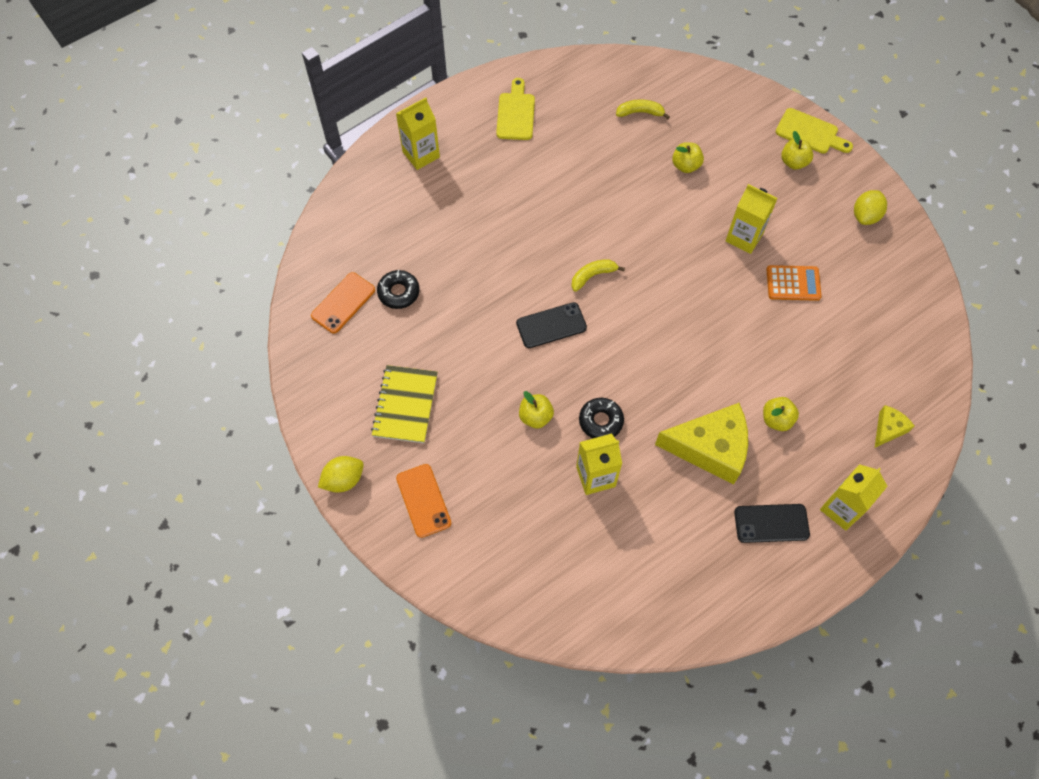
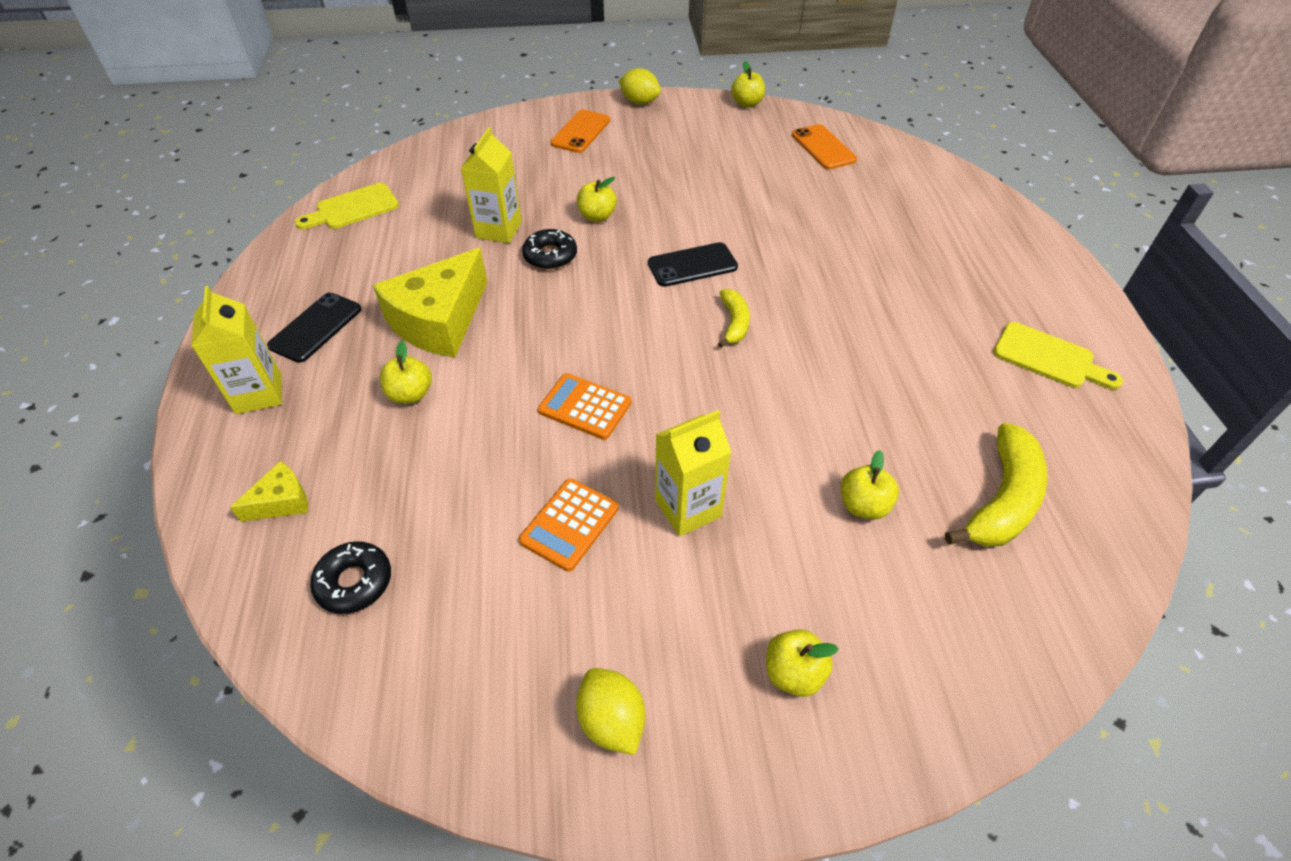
camera: 120 degrees right, 15 degrees down
yellow lemon [318,456,364,493] -> yellow lemon turned 60 degrees counterclockwise [618,68,661,104]
yellow notebook [371,365,438,443] -> none
black donut [377,270,419,309] -> black donut moved to [310,541,391,614]
yellow carton [396,97,440,170] -> none
orange phone [396,464,451,538] -> orange phone turned 75 degrees counterclockwise [550,110,610,153]
black phone [516,302,587,348] -> black phone turned 60 degrees clockwise [648,242,738,287]
yellow banana [616,99,670,119] -> yellow banana [945,423,1048,547], size x1.75
yellow cutting board [776,108,853,153] -> yellow cutting board moved to [295,183,399,229]
yellow cheese [875,405,914,447] -> yellow cheese turned 105 degrees counterclockwise [230,461,308,522]
none -> orange calculator [538,373,631,440]
none -> yellow apple [731,61,765,107]

